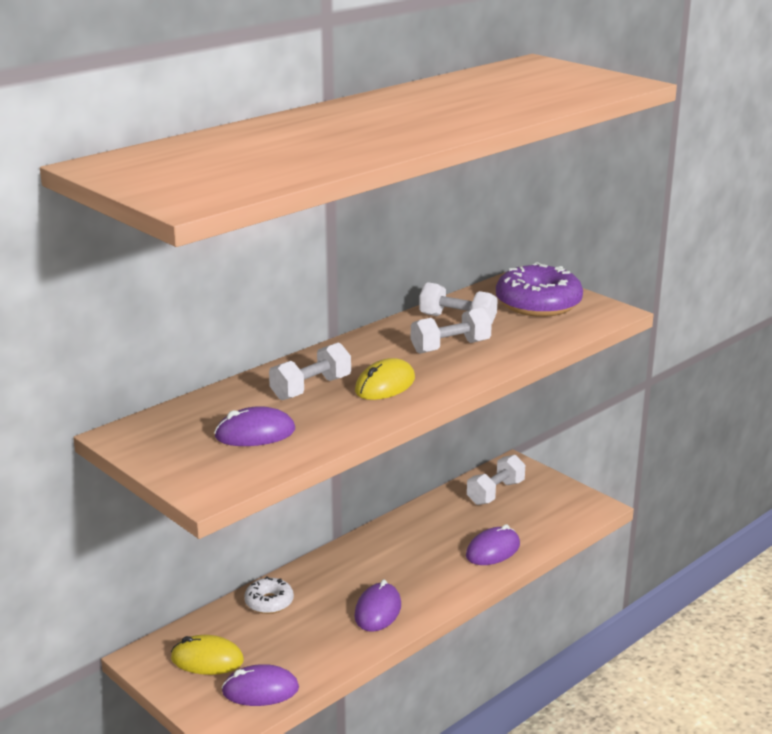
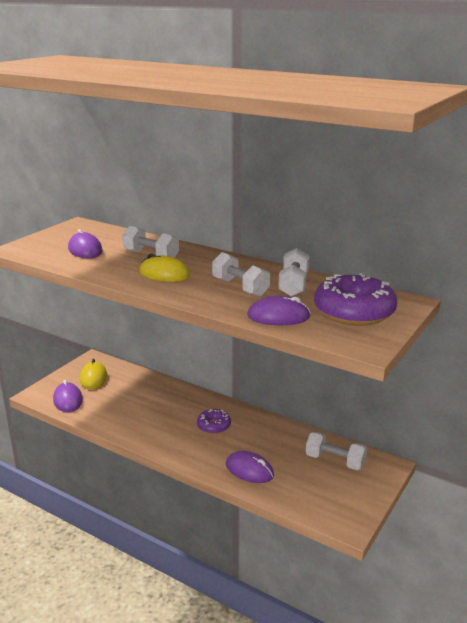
camera: 75 degrees right, 0 degrees up
white donut [244,576,294,614] -> none
purple mouse [354,579,401,632] -> purple mouse moved to [247,296,311,325]
none -> purple donut [197,409,231,434]

